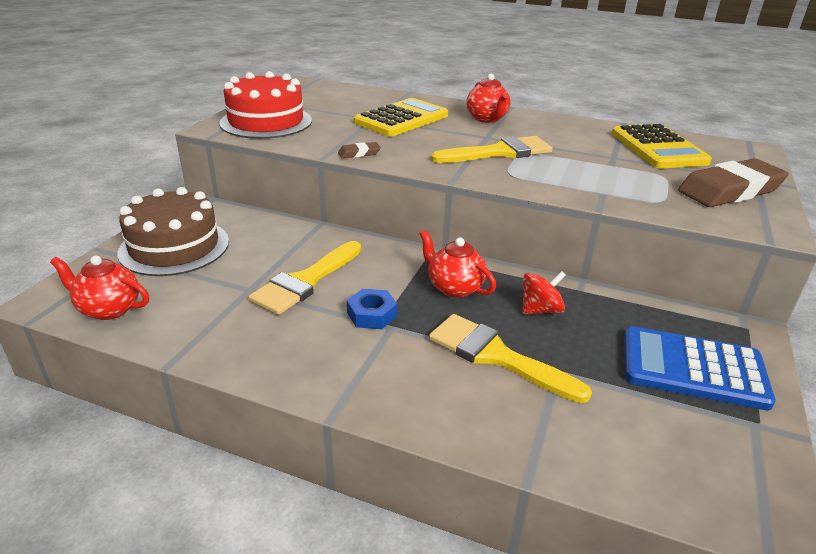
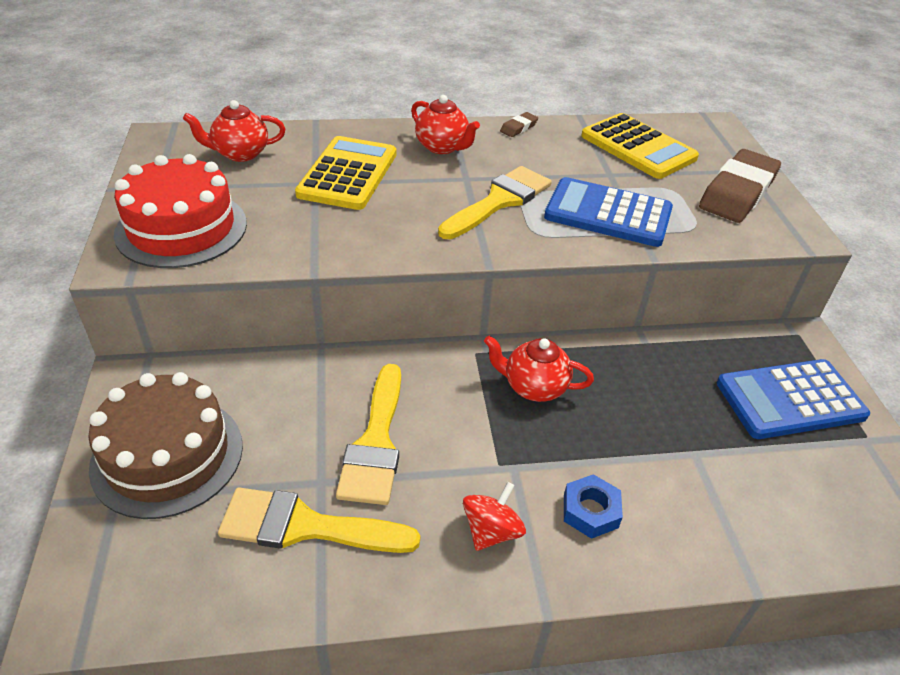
camera: 30 degrees left, 10 degrees up
red teapot [50,256,149,320] -> red teapot moved to [183,100,285,162]
brown eraser [338,142,381,158] -> brown eraser moved to [500,112,538,137]
blue nut [347,289,397,329] -> blue nut moved to [564,474,623,539]
yellow brush [429,314,592,403] -> yellow brush moved to [218,487,420,553]
red spinning top [522,271,566,314] -> red spinning top moved to [463,482,526,551]
none -> blue calculator [544,177,673,247]

